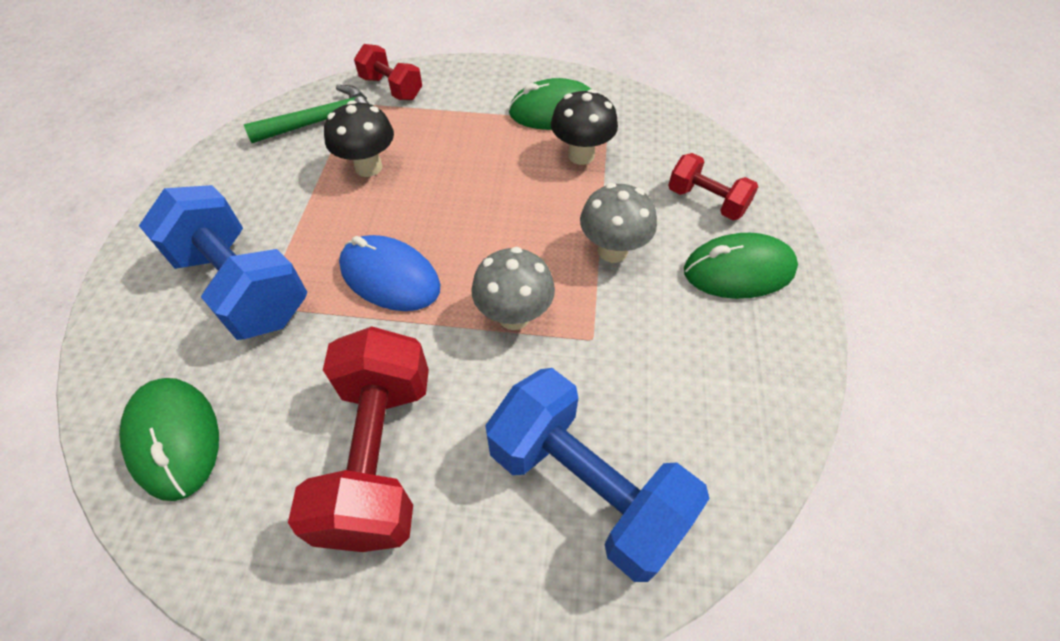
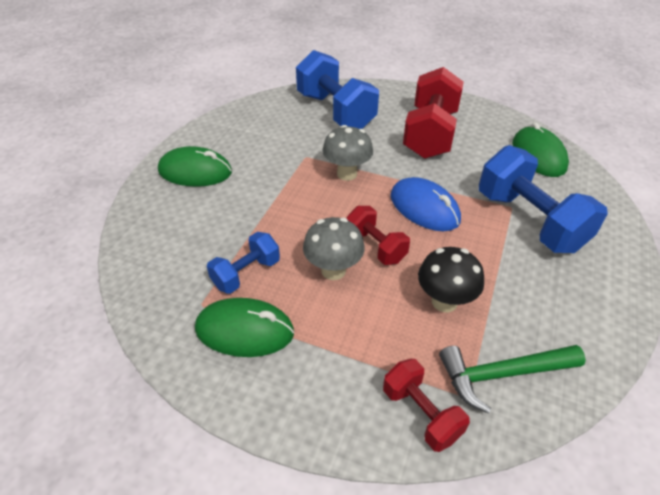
camera: 165 degrees left, 10 degrees down
black mushroom [551,89,618,165] -> blue dumbbell [207,232,280,294]
grey mushroom [580,183,657,263] -> grey mushroom moved to [303,217,365,280]
red dumbbell [668,153,758,220] -> red dumbbell moved to [347,206,410,265]

